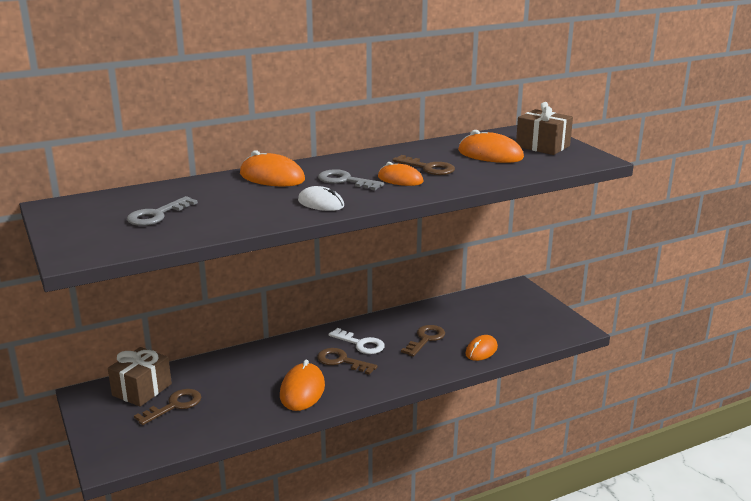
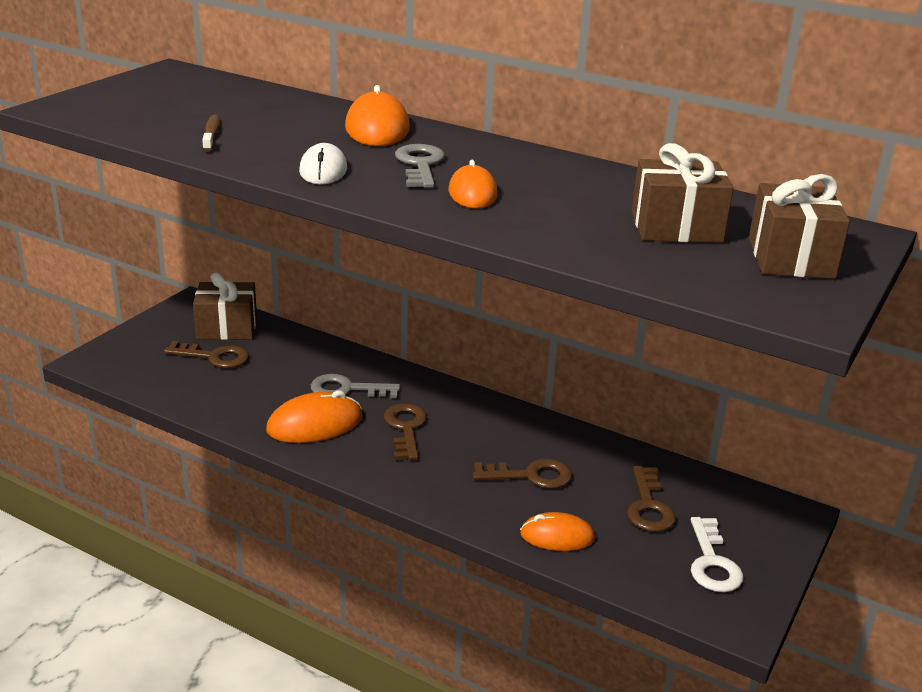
camera: 55 degrees right, 5 degrees up
grey key [127,196,198,226] -> grey key moved to [310,374,400,398]
white key [329,328,385,354] -> white key moved to [691,517,743,592]
brown key [392,155,455,175] -> brown key moved to [627,466,676,532]
orange mouse [458,130,524,163] -> brown gift [632,143,734,243]
none -> brown toothbrush [202,115,220,152]

